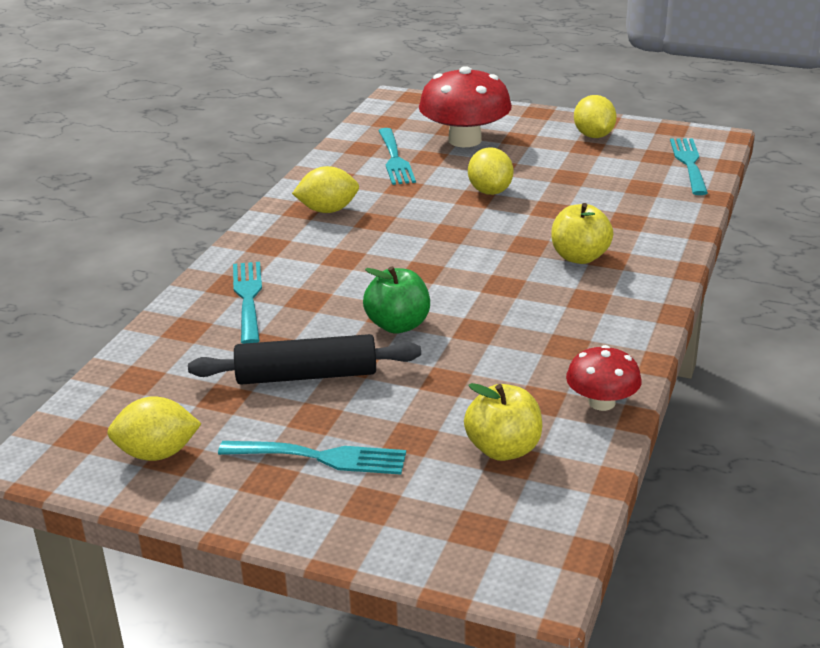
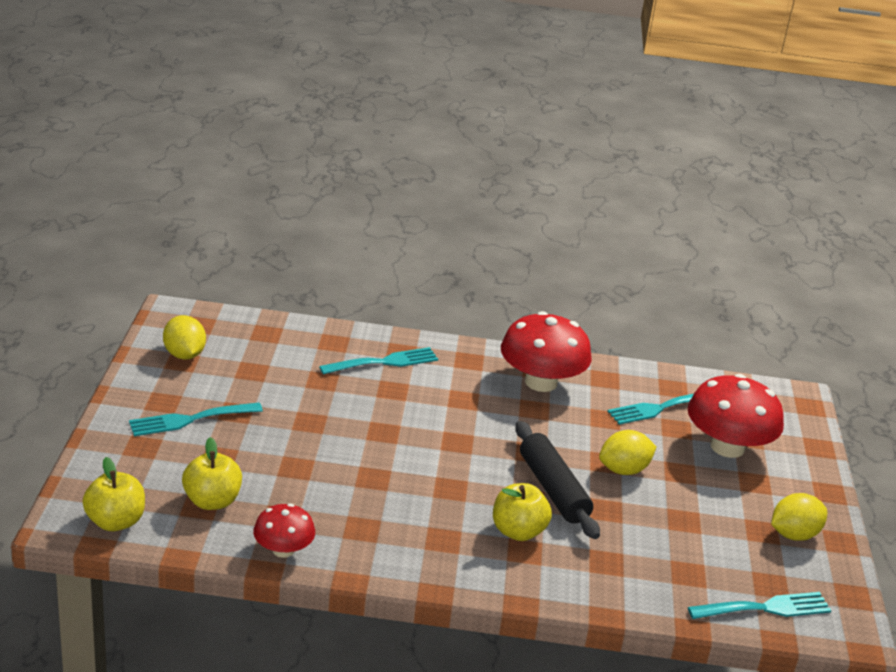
camera: 70 degrees right, 0 degrees up
black rolling pin [188,334,421,385] -> black rolling pin moved to [515,421,600,539]
turquoise fork [218,441,406,475] -> turquoise fork turned 75 degrees clockwise [129,402,263,436]
yellow lemon [292,166,359,213] -> red mushroom [501,311,592,392]
green apple [363,266,430,334] -> none
none -> yellow apple [82,457,145,531]

